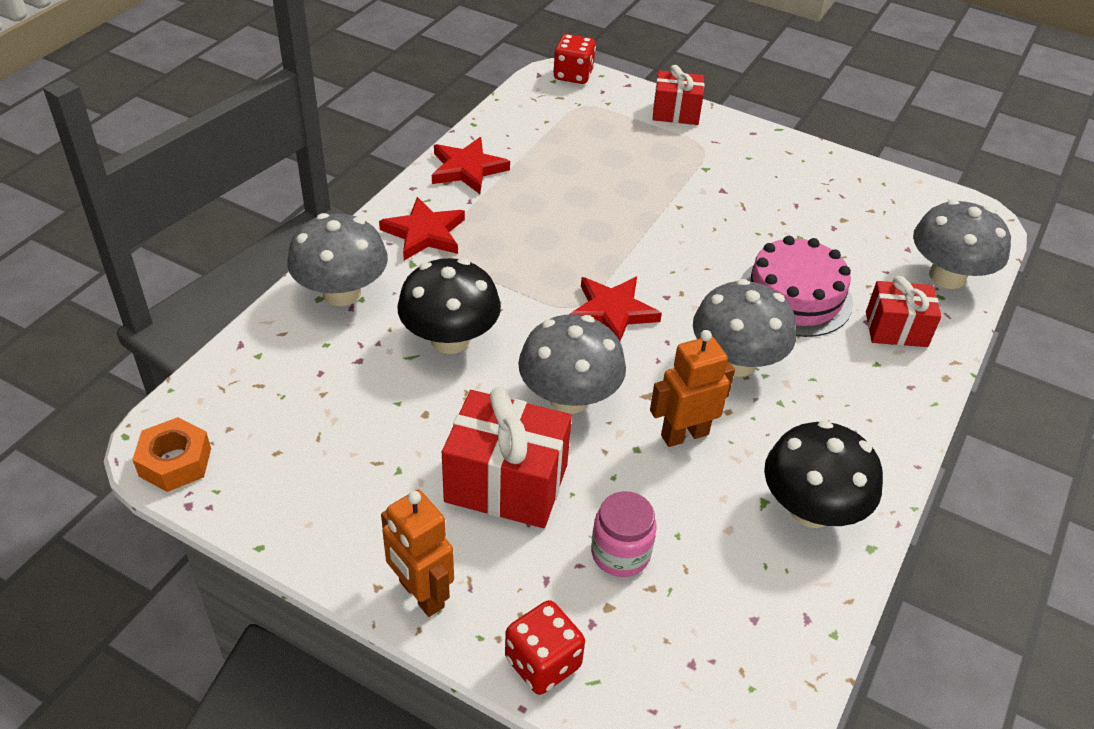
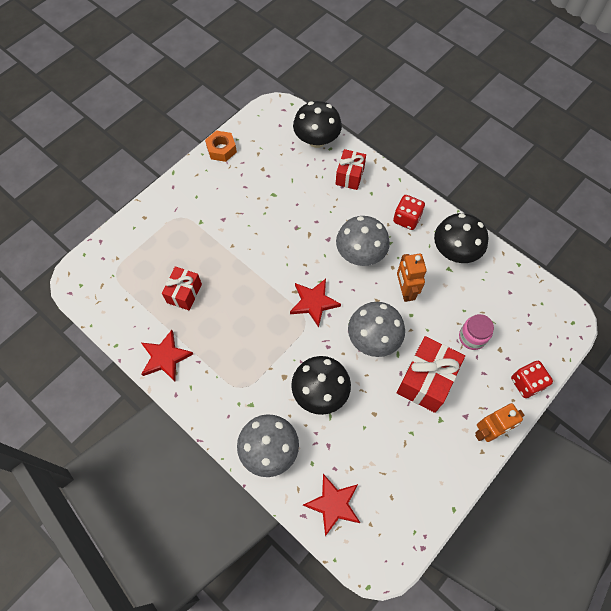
camera: 75 degrees left, 20 degrees up
orange nut [132,417,211,492] -> orange nut moved to [205,131,237,162]
red star [379,197,465,260] -> red star moved to [303,474,360,536]
red dice [553,34,596,84] -> red dice moved to [393,195,425,230]
red gift [653,65,705,125] -> red gift moved to [162,266,202,311]
pink cake [741,236,853,337] -> none
grey mushroom [913,199,1011,289] -> black mushroom [293,101,342,148]

